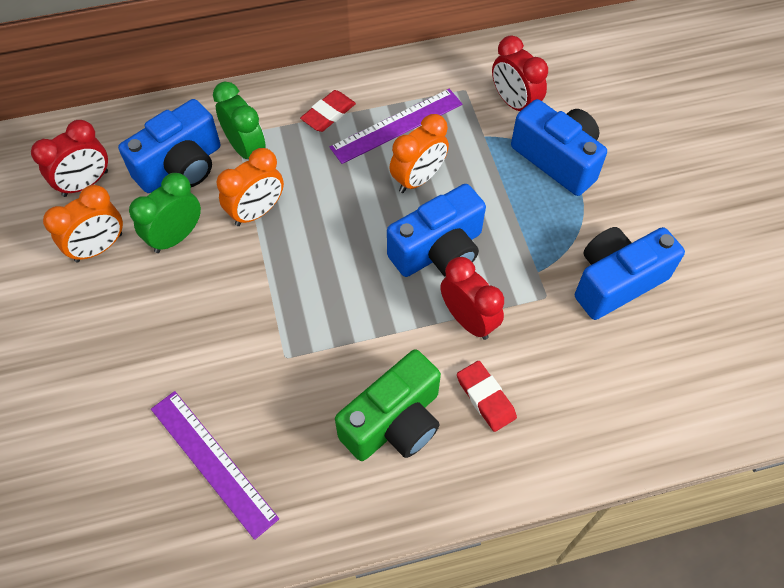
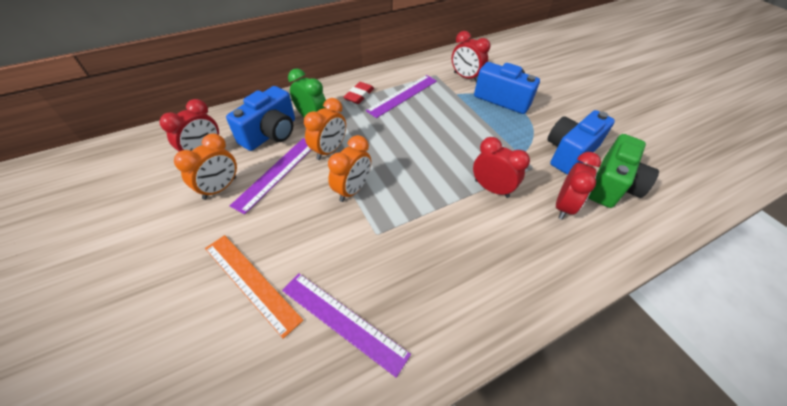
camera: 15 degrees left, 10 degrees down
green clock [129,173,201,253] -> purple ruler [230,138,311,214]
green camera [335,349,441,461] -> green camera moved to [588,134,659,208]
blue camera [387,184,486,277] -> none
orange clock [390,114,449,193] -> orange clock moved to [328,135,371,202]
red eraser [457,361,517,432] -> none
none -> orange ruler [205,235,303,339]
none -> red clock [556,152,601,220]

